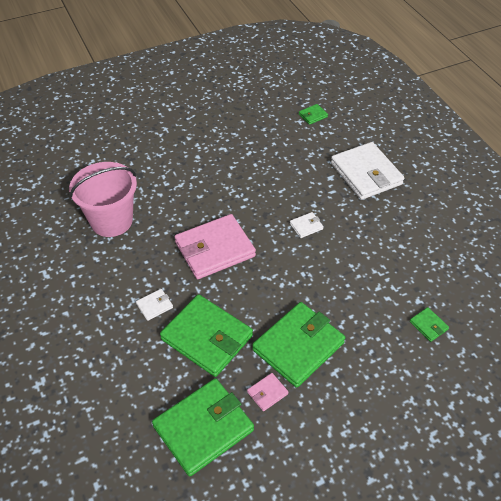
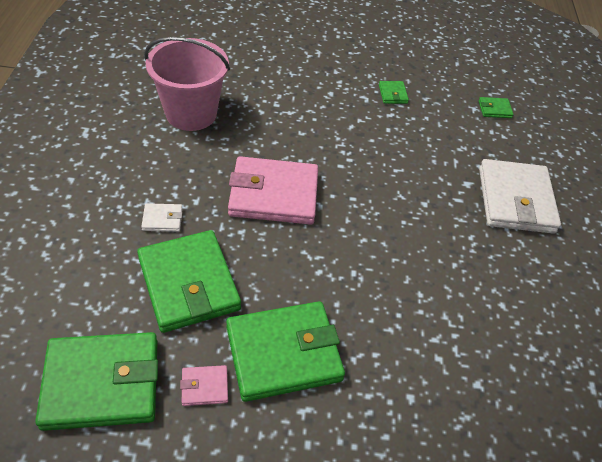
camera: 25 degrees right, 0 degrees up
white wallet [290,212,324,238] -> none
green wallet [410,307,449,342] -> green wallet moved to [379,81,409,104]

